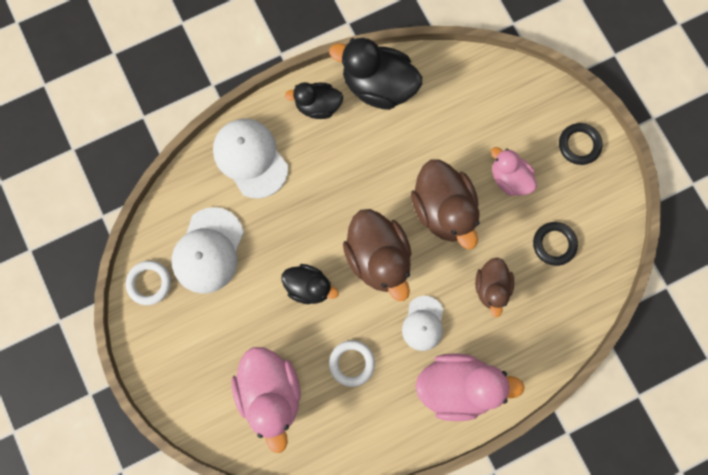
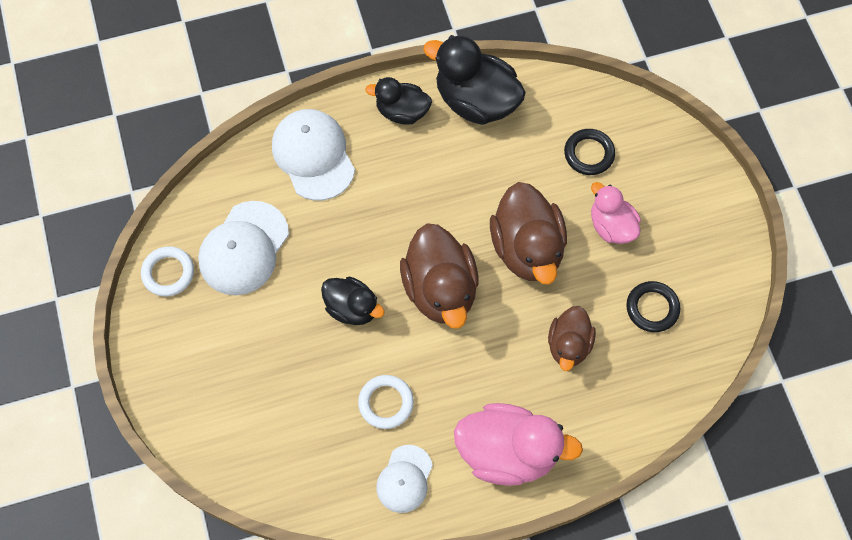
camera: 10 degrees right, 10 degrees down
pink duck [232,347,301,453] -> none
white cap [402,296,443,351] -> white cap moved to [376,445,433,513]
black ring [559,123,603,165] -> black ring moved to [564,129,615,175]

